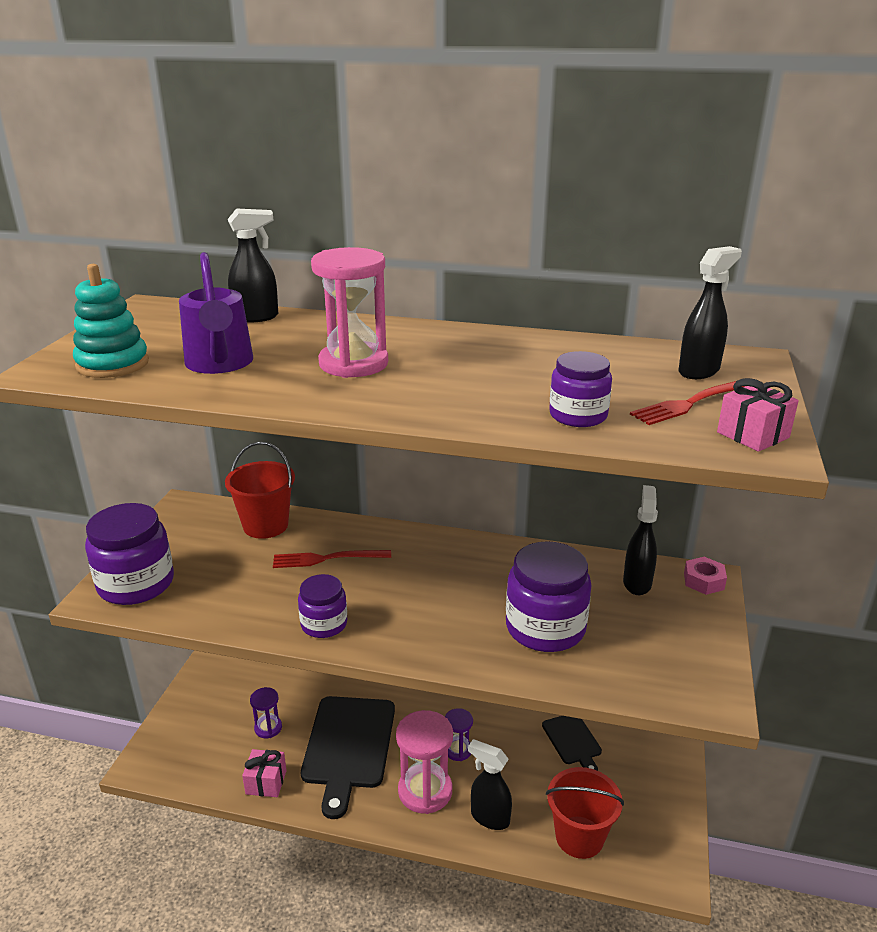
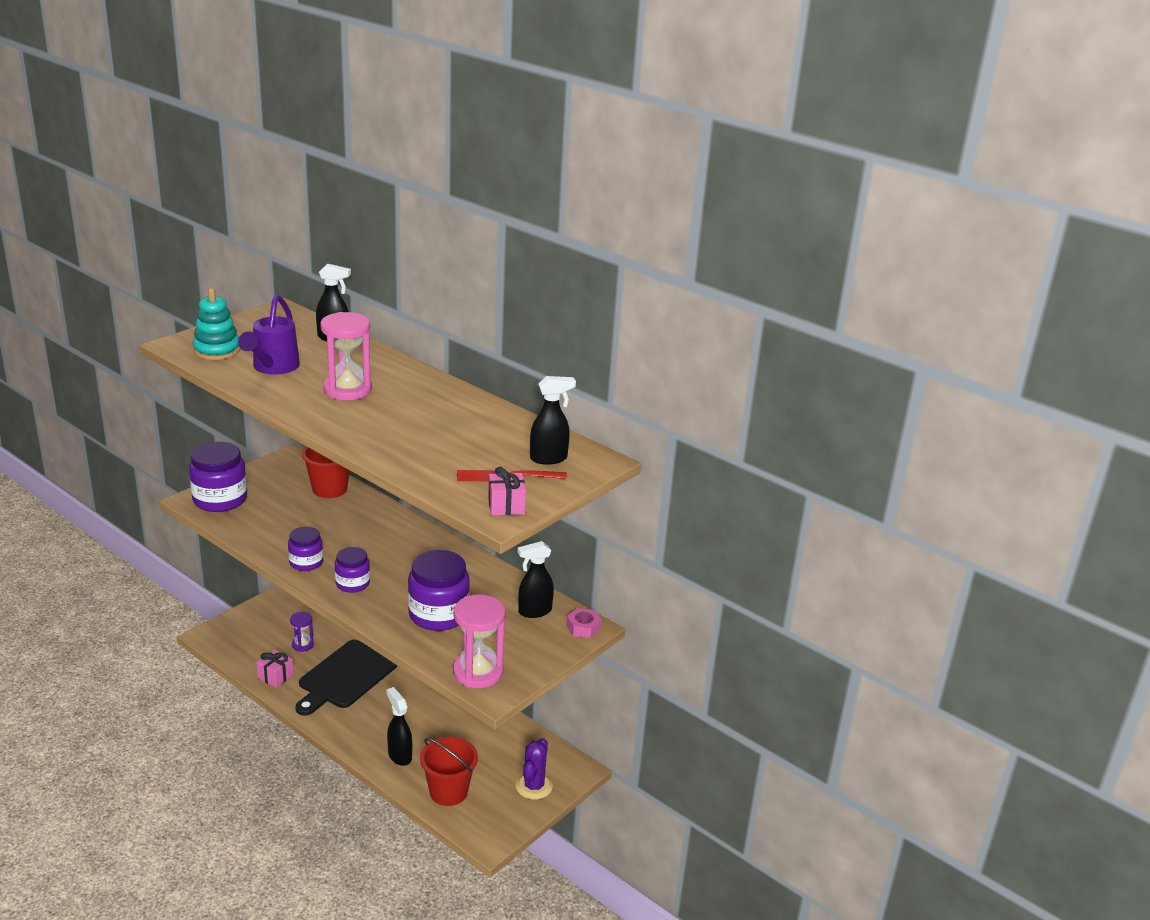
camera: 25 degrees right, 0 degrees up
red fork [273,550,391,568] -> none
pink hourglass [396,710,453,814] -> pink hourglass moved to [453,594,506,688]
purple hourglass [445,708,473,761] -> none
black cutting board [542,716,602,771] -> none
purple jar [549,351,612,427] -> purple jar moved to [335,547,370,593]
black spray bottle [623,485,658,595] -> black spray bottle turned 150 degrees counterclockwise [518,541,554,618]
none -> purple cactus [516,738,553,800]

